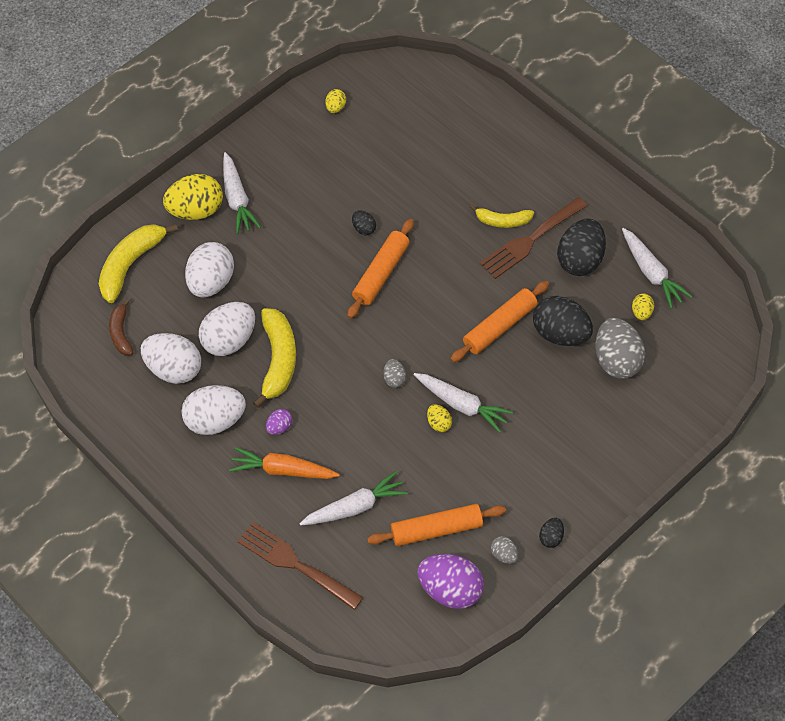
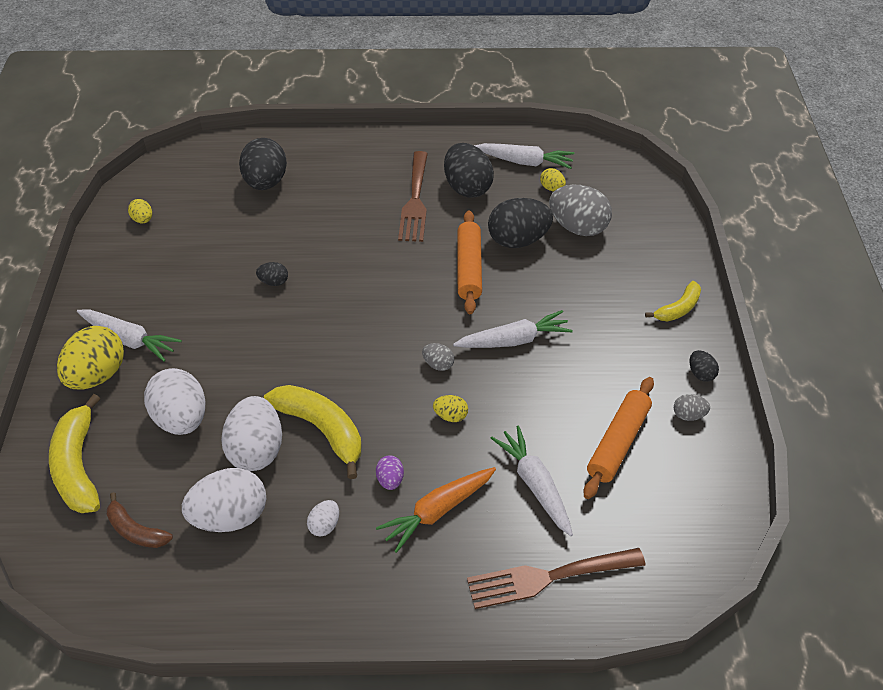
camera: 50 degrees left, 10 degrees down
white egg [181,385,246,435] -> white egg [307,500,339,537], size x0.47
white carrot [299,471,408,526] -> white carrot turned 45 degrees counterclockwise [491,425,573,536]
orange rolling pin [347,219,414,319] -> none
purple egg [417,554,484,609] -> none
yellow egg [427,404,452,432] -> yellow egg moved to [433,395,468,422]
yellow banana [470,205,534,228] -> yellow banana moved to [645,281,701,321]
none -> black egg [239,138,287,190]

